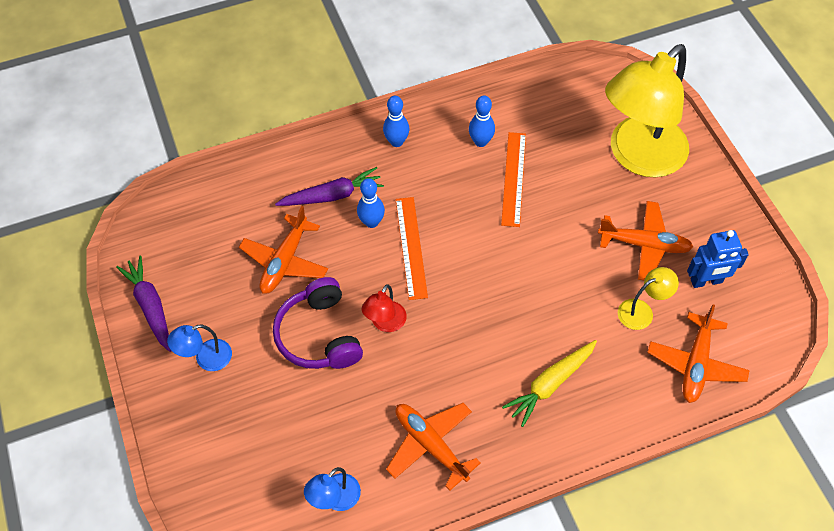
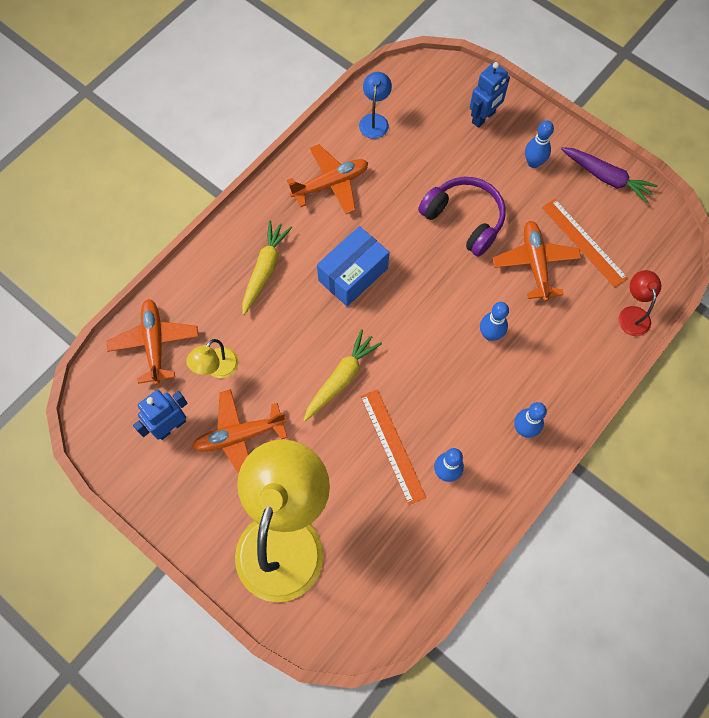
camera: 150 degrees right, 10 degrees up
blue lamp [167,324,232,371] -> blue bowling pin [525,120,554,168]
purple carrot [275,167,384,206] -> none
red lamp [362,284,407,332] -> red lamp moved to [618,270,661,336]
orange plane [386,403,481,491] -> orange plane turned 45 degrees counterclockwise [287,144,368,214]
orange ruler [396,197,428,300] -> orange ruler moved to [542,199,628,288]
none -> yellow carrot [303,329,382,421]
none -> blue box [317,226,389,306]
none -> blue robot [470,62,510,128]

